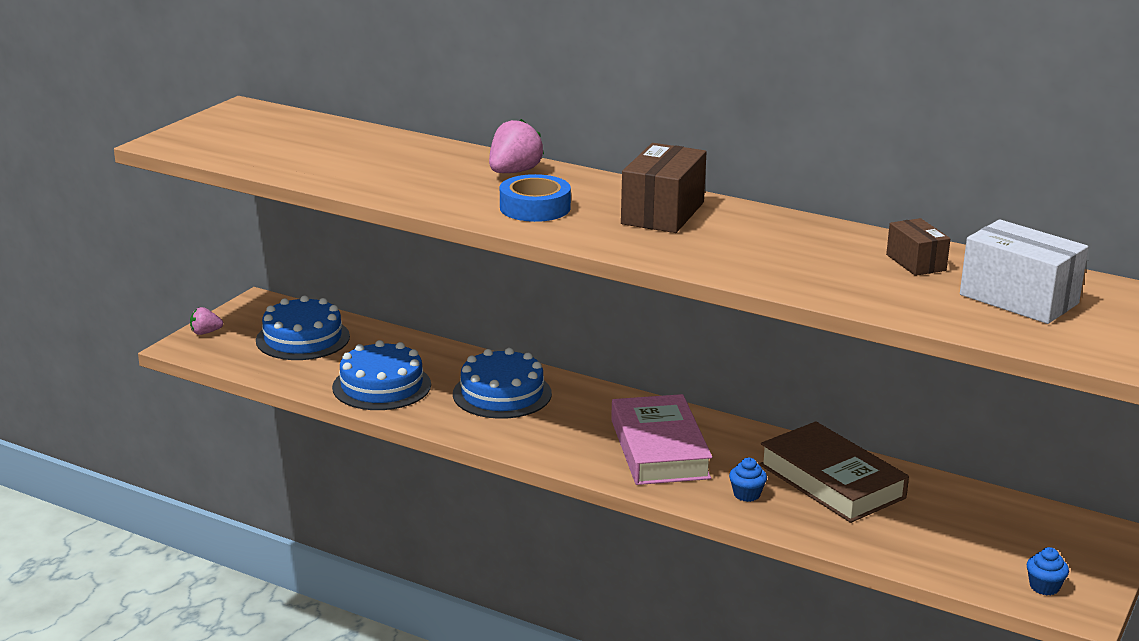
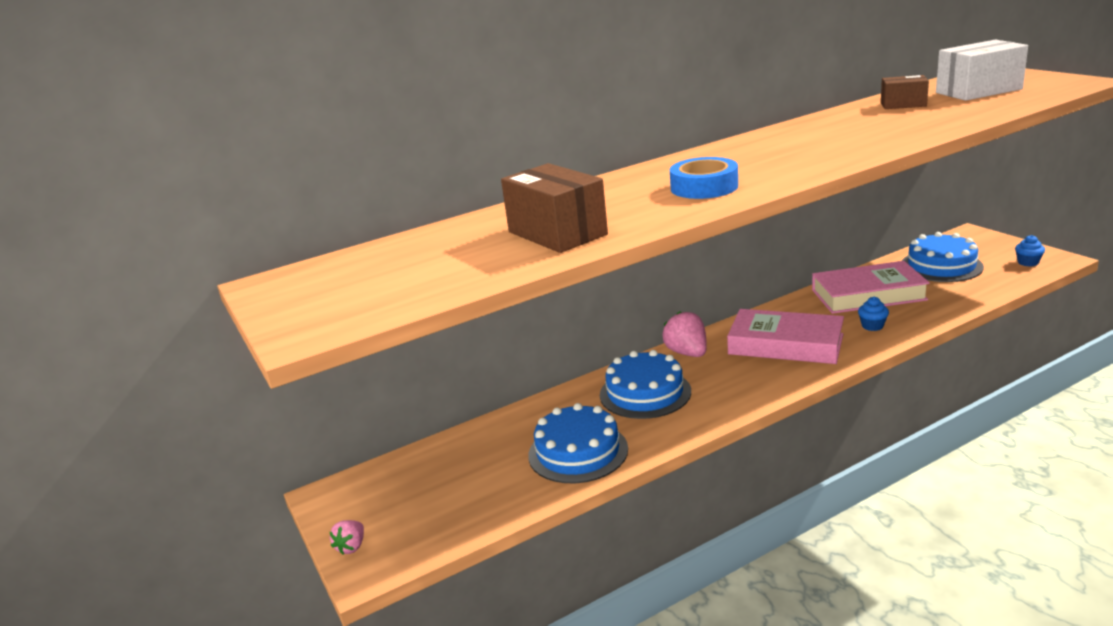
camera: 55 degrees left, 0 degrees up
blue cake [256,296,350,360] -> blue cake moved to [902,232,984,282]
pink strawberry [489,119,544,173] -> pink strawberry moved to [663,311,707,357]
brown box [621,143,706,233] -> brown box moved to [501,163,608,253]
brown book [759,421,909,523] -> pink book [812,261,930,314]

